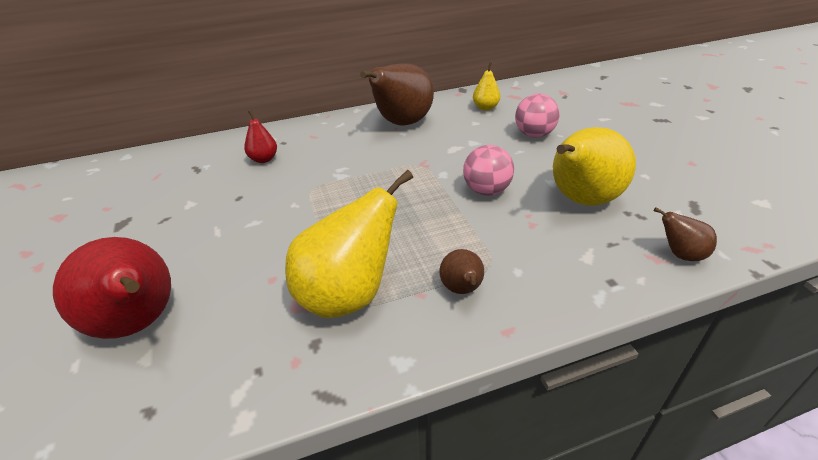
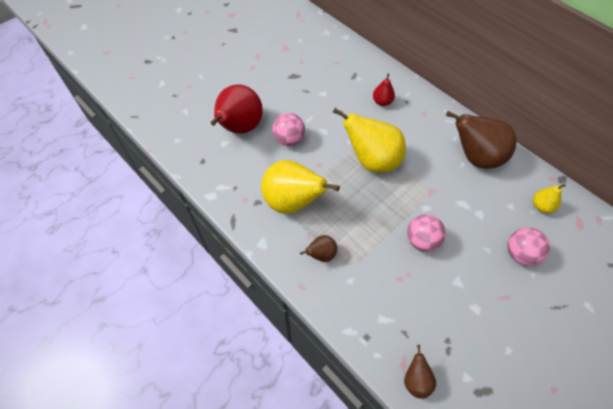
camera: 65 degrees right, 20 degrees up
yellow pear [553,127,636,206] -> yellow pear moved to [333,108,406,173]
none -> pink ball [272,113,305,146]

